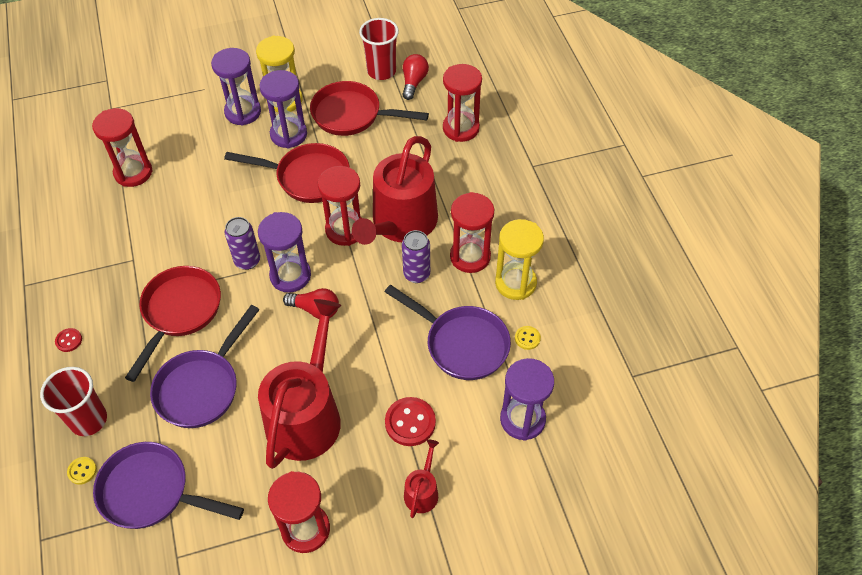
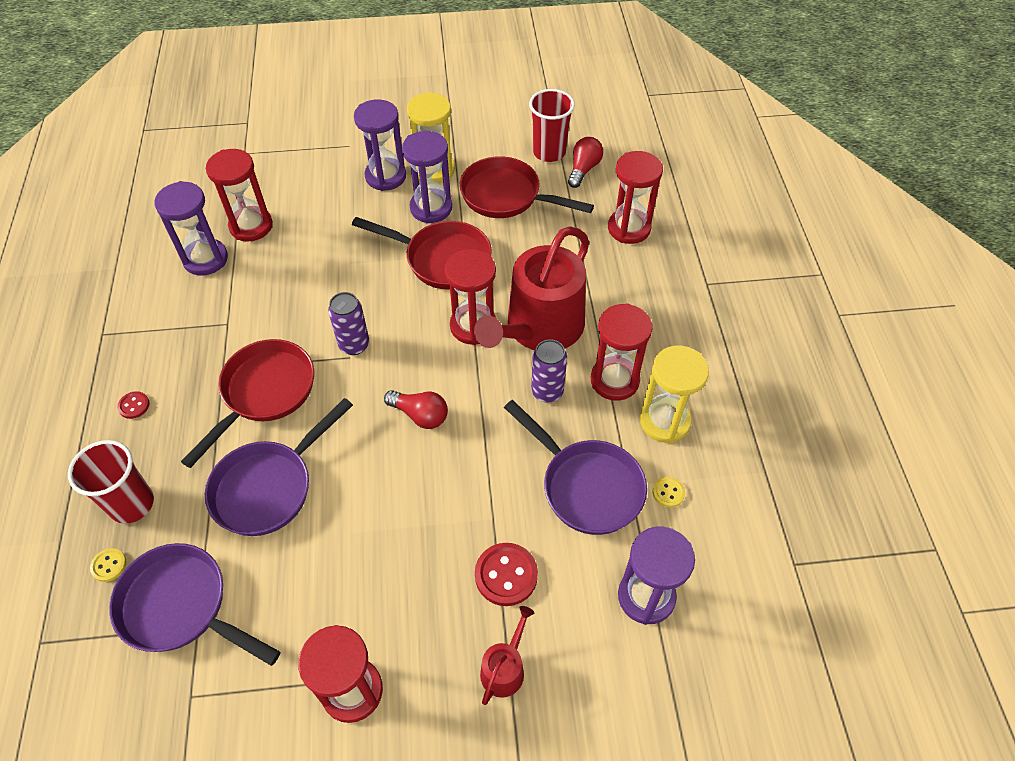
camera: 10 degrees right, 0 degrees up
purple hourglass [258,212,311,293] -> purple hourglass moved to [154,181,228,275]
red watering can [258,299,341,469] -> none

